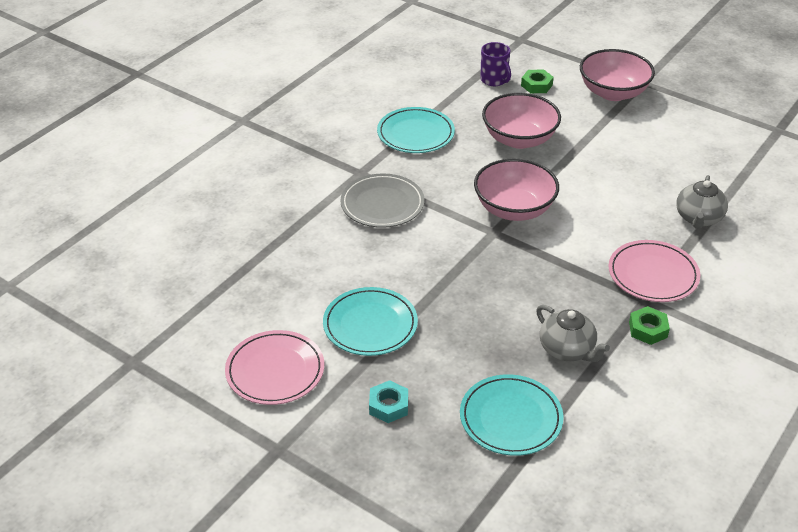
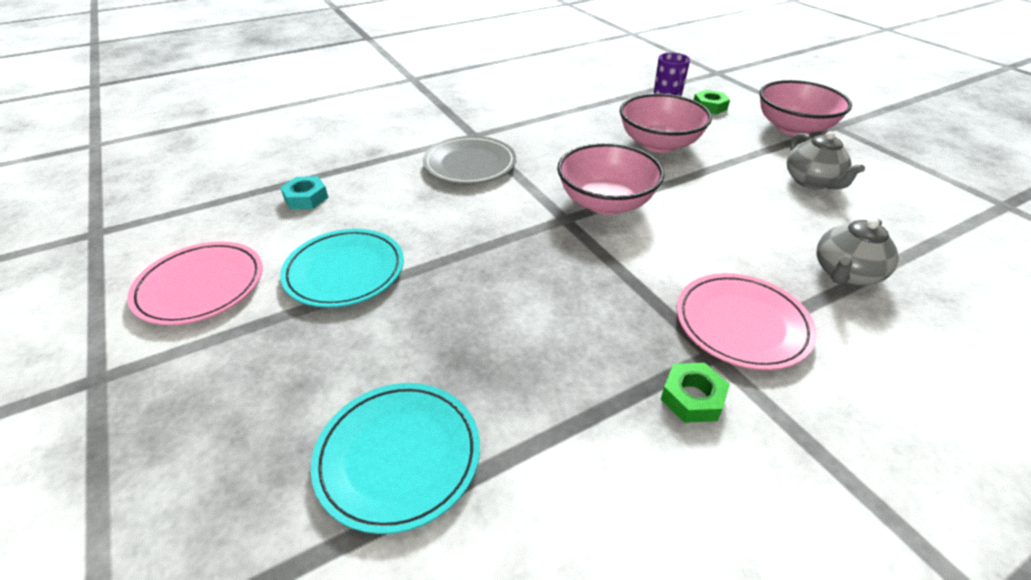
camera: 25 degrees right, 0 degrees up
turquoise nut [369,380,408,423] -> turquoise nut moved to [280,176,328,210]
turquoise plate [377,107,455,153] -> none
grey teapot [536,305,610,362] -> grey teapot moved to [787,131,865,190]

